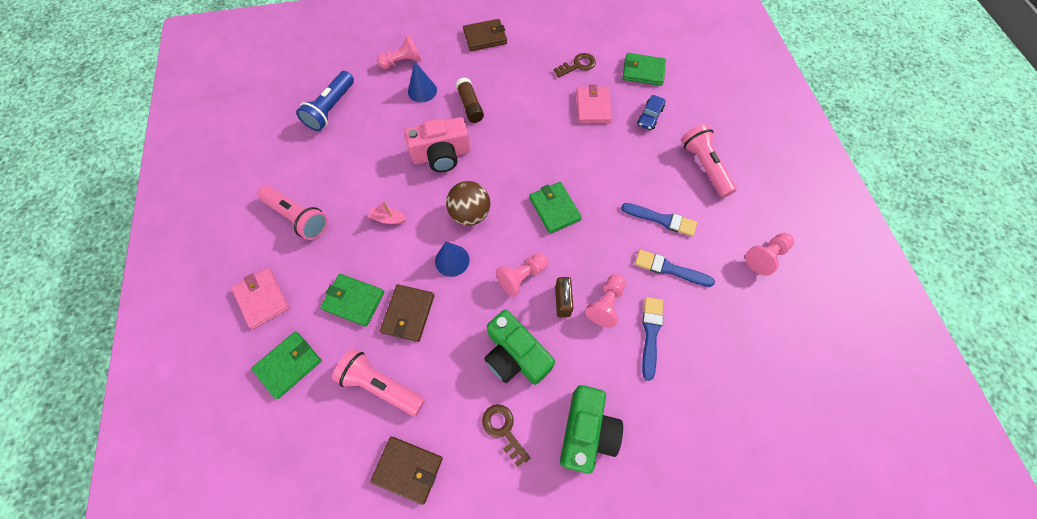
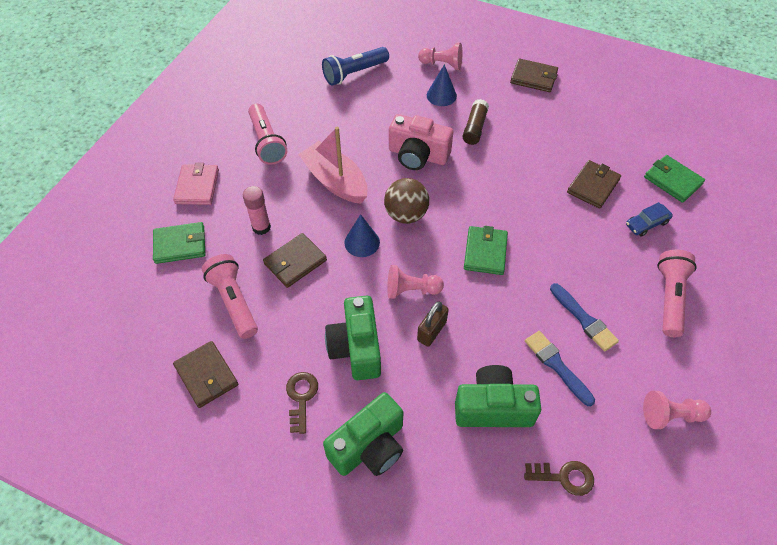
camera: 35 degrees right, 10 degrees down
green wallet [320,274,384,327] -> pink glue stick [243,186,271,235]
pink boat [368,201,407,224] -> pink boat [298,127,368,204], size x2.29
brown key [554,53,596,77] -> brown key moved to [524,461,594,496]
pink wallet [576,85,612,123] -> brown wallet [567,160,621,209]
pink pawn [585,274,626,328] -> none
blue brush [642,297,663,381] -> green camera [455,365,541,427]

